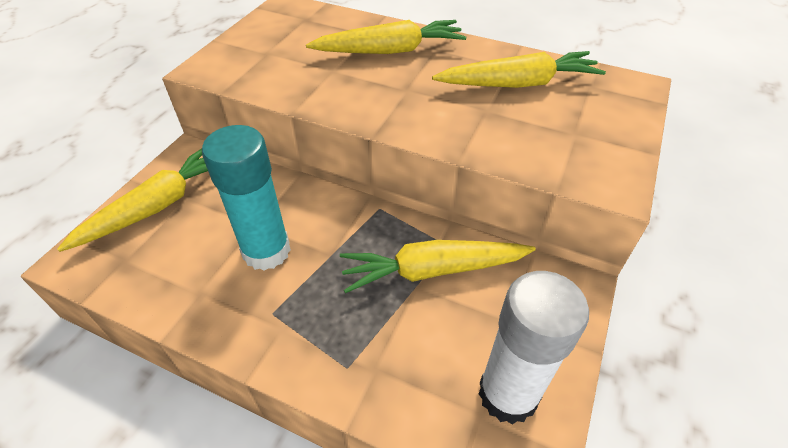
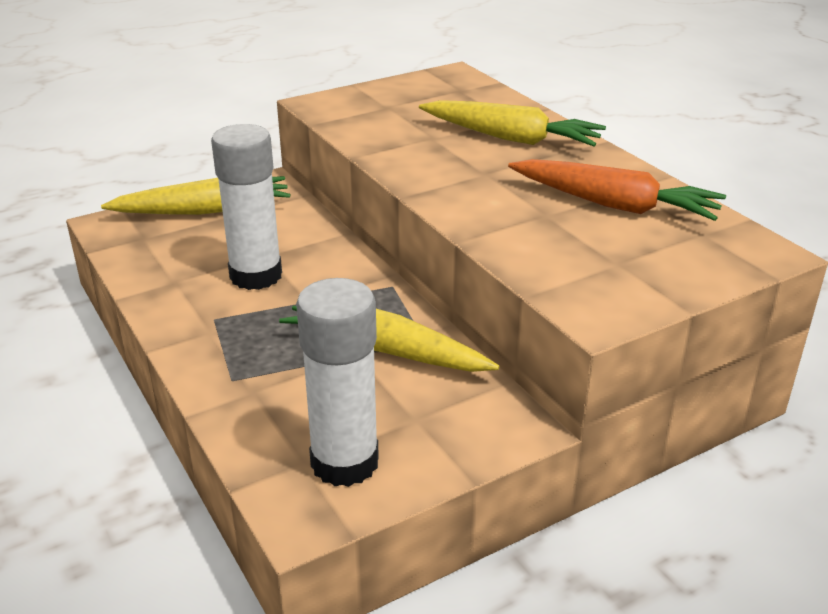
camera: 35 degrees right, 15 degrees down
turquoise glue stick [202,125,291,271] -> white glue stick [211,124,282,290]
yellow carrot [432,51,606,88] -> orange carrot [508,159,726,221]

